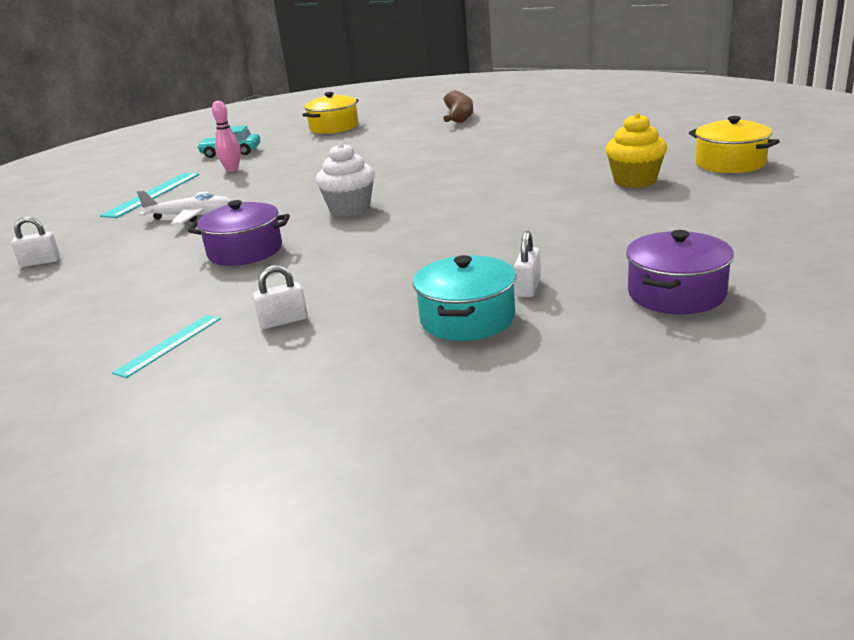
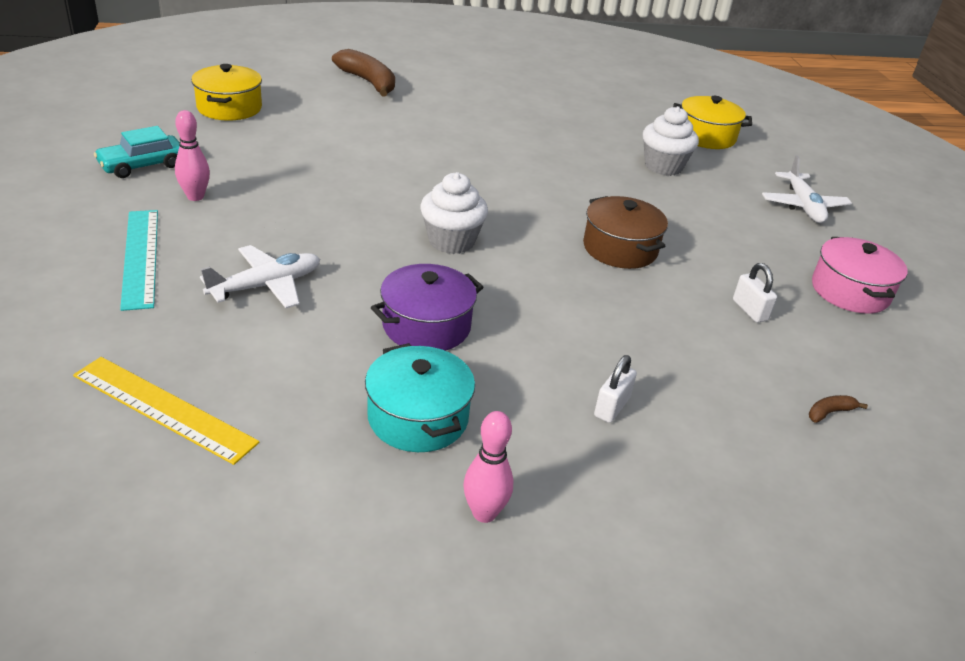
camera: 45 degrees left, 10 degrees up
white padlock [11,217,60,267] -> yellow ruler [73,357,259,465]
turquoise ruler [112,315,221,378] -> none
turquoise pot [413,255,516,341] -> turquoise pot moved to [365,343,475,452]
yellow cupcake [605,113,667,188] -> white cupcake [643,106,699,176]
purple pot [626,230,734,314] -> pink pot [812,237,908,314]
none -> pink bowling pin [463,411,514,523]
none -> brown pot [583,196,668,269]
none -> white plane [762,155,852,223]
none -> brown banana [809,395,868,423]

